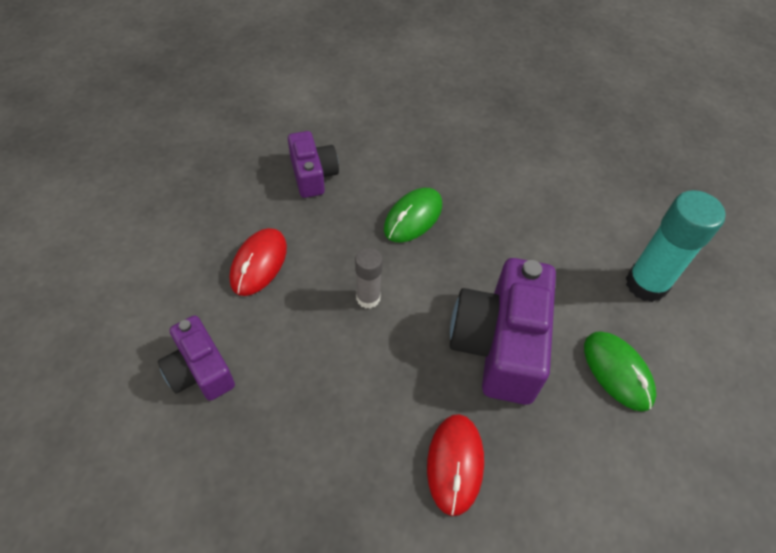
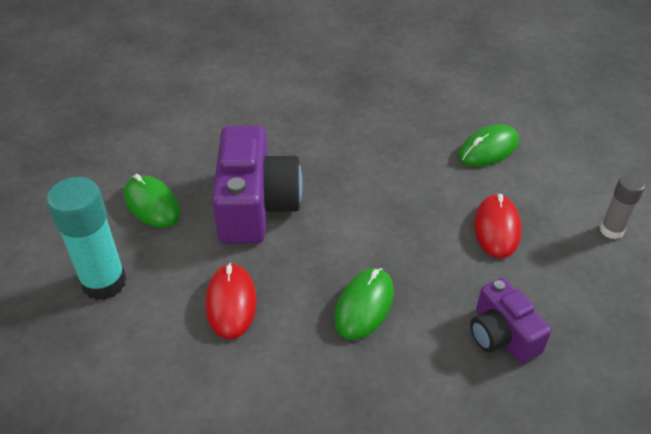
camera: 170 degrees right, 10 degrees down
purple camera [158,315,235,401] -> green mouse [459,124,519,167]
grey glue stick [355,248,383,309] -> grey glue stick moved to [600,174,645,239]
red mouse [427,414,484,516] -> red mouse moved to [205,263,257,340]

